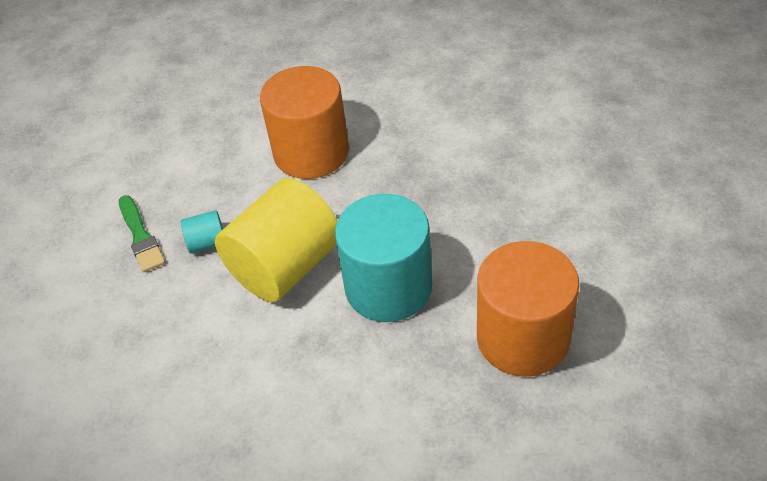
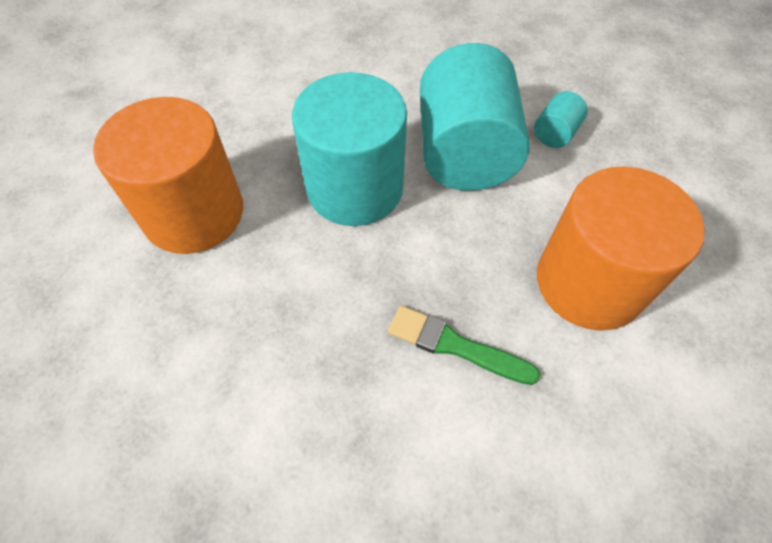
camera: 135 degrees right, 10 degrees up
green brush [119,195,165,272] -> green brush moved to [388,306,540,385]
yellow cylinder [215,178,337,302] -> turquoise cylinder [420,43,530,190]

